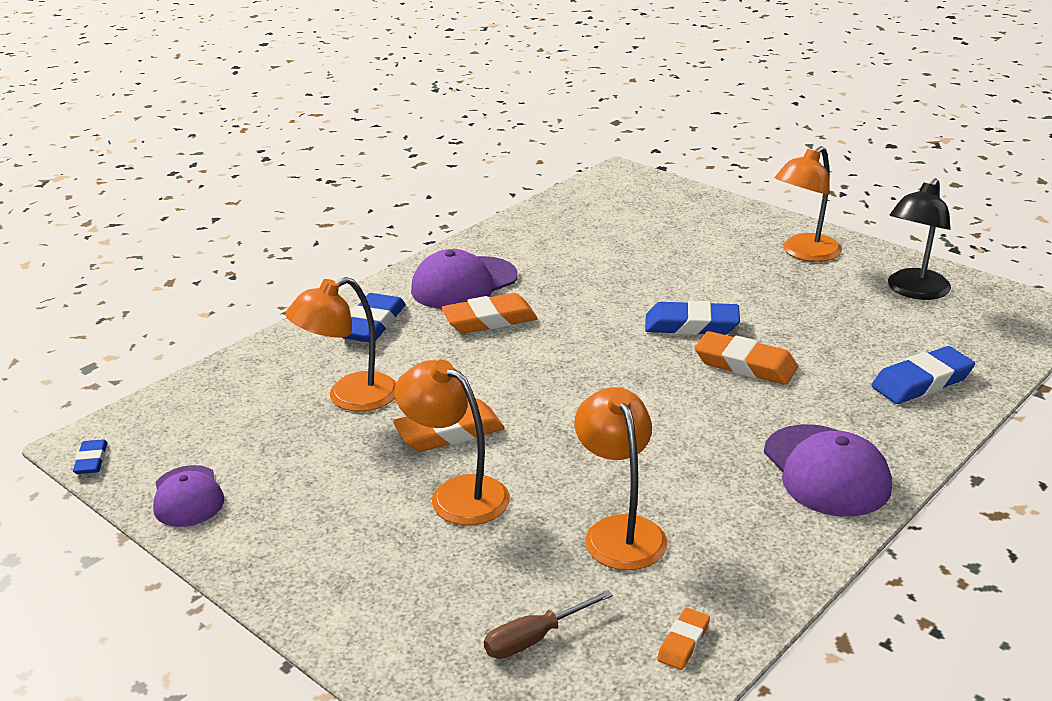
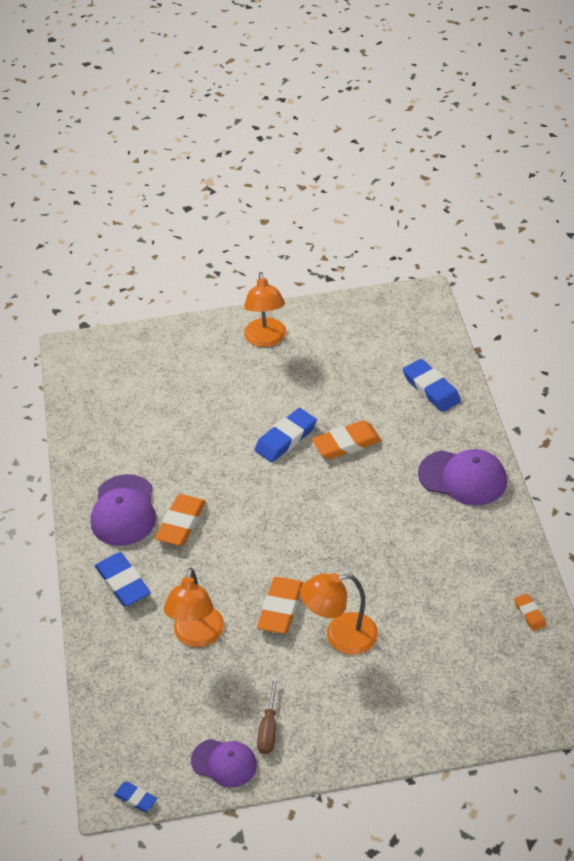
camera: 50 degrees left, 15 degrees up
brown screwdriver [484,590,613,659] -> brown screwdriver moved to [257,677,278,754]
orange lamp [574,387,668,570] -> none
blue eraser [871,346,975,404] -> blue eraser turned 45 degrees counterclockwise [403,359,461,412]
black lamp [888,178,951,300] -> none

